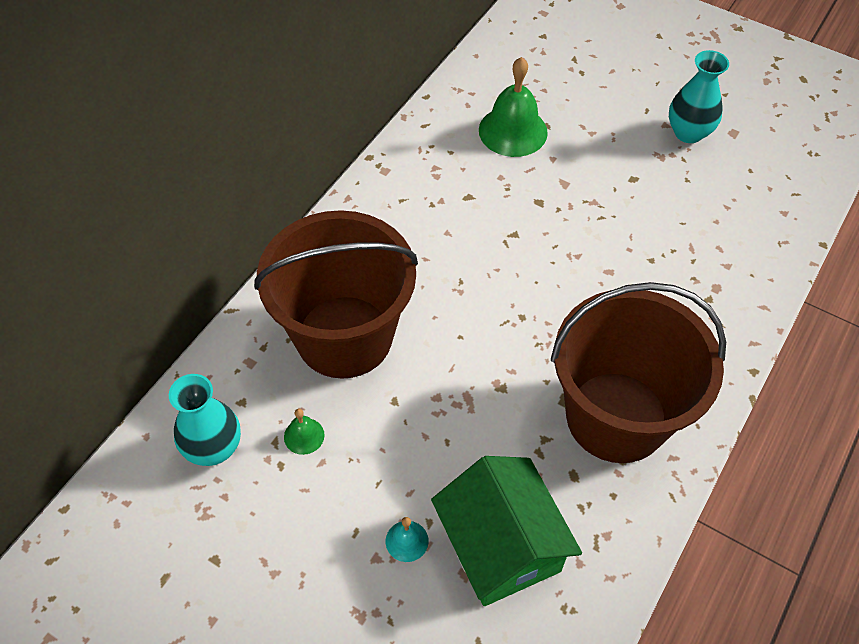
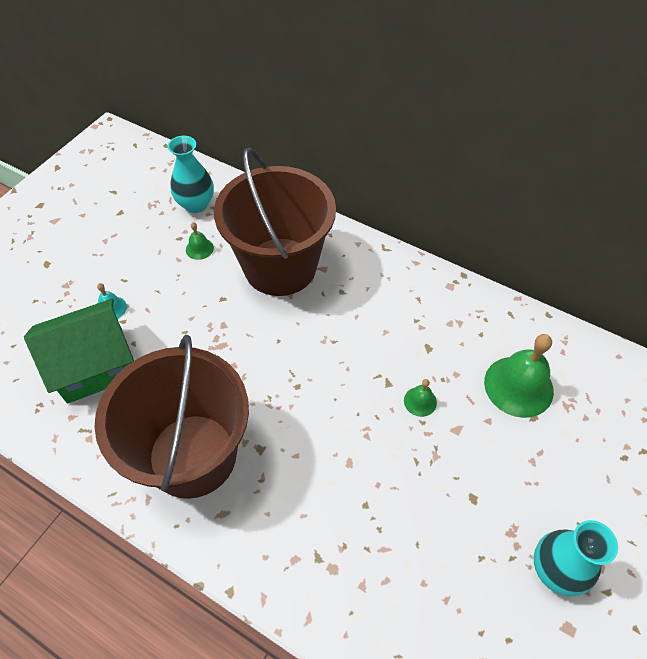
camera: 90 degrees right, 0 degrees up
none -> green bell [404,379,437,417]

